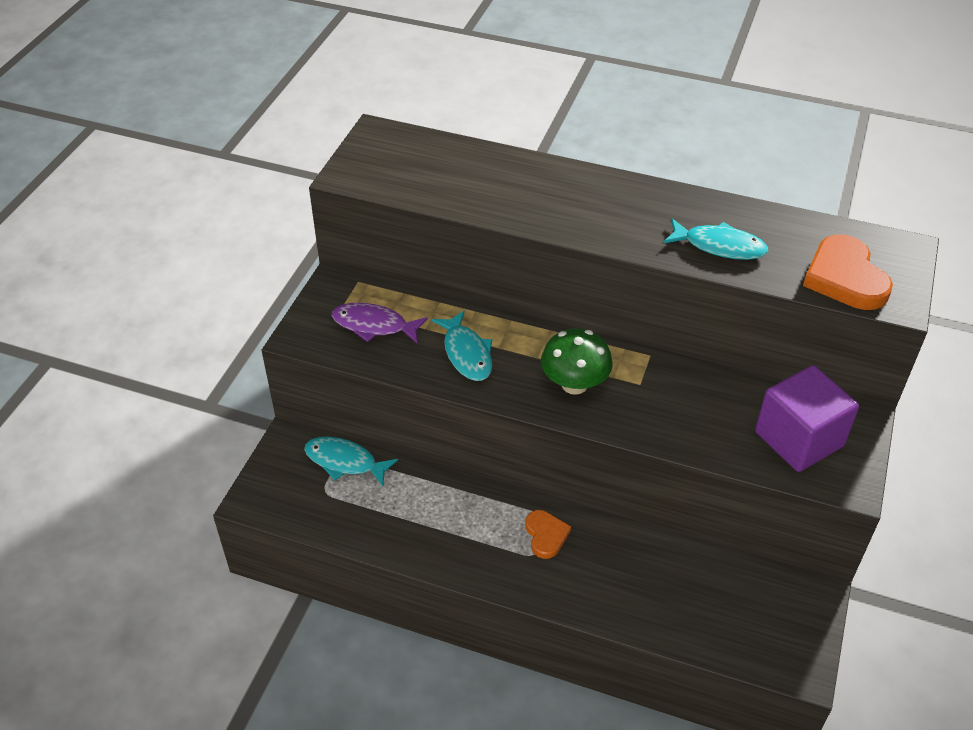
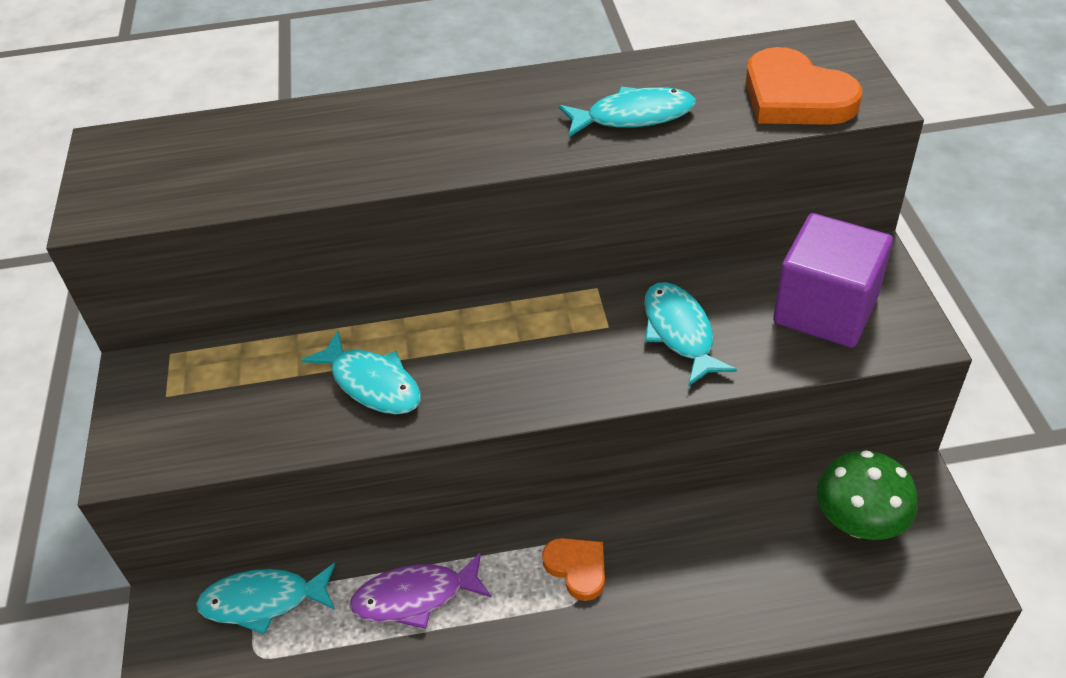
camera: 25 degrees left, 0 degrees up
purple fish [332,303,428,343] -> purple fish moved to [349,552,492,629]
green mushroom [541,329,613,395] -> green mushroom moved to [817,450,918,540]
none -> turquoise fish [644,282,737,386]

